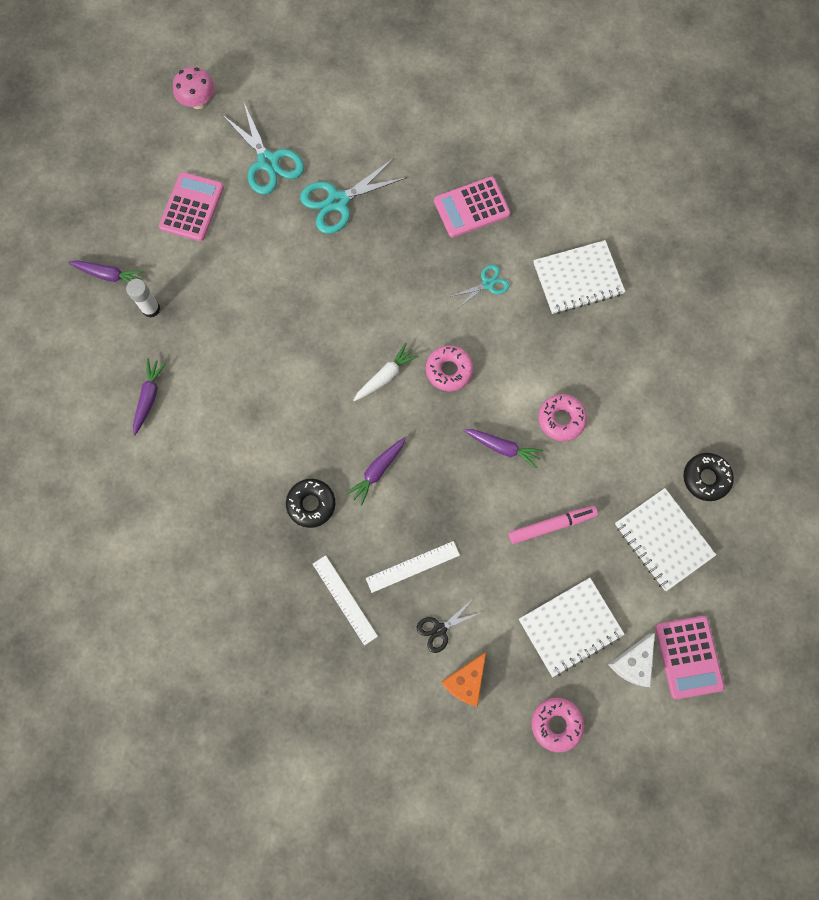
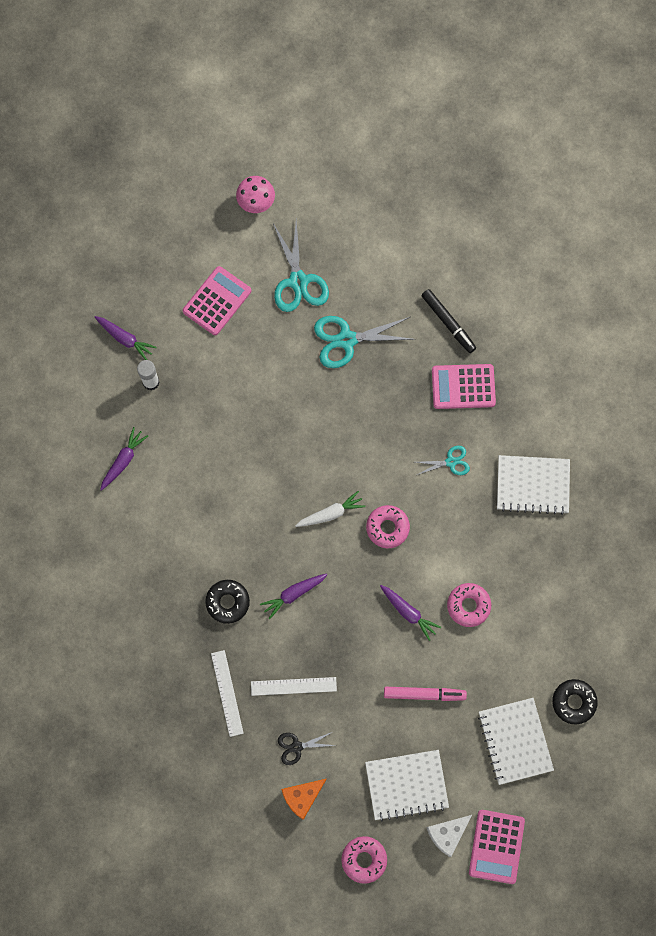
camera: 20 degrees right, 0 degrees up
none -> black marker [421,289,476,353]

